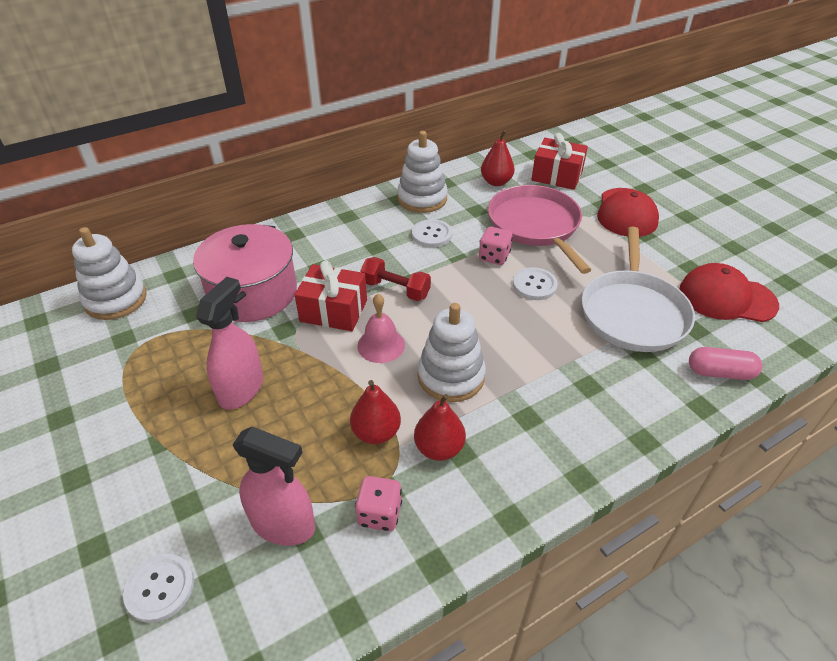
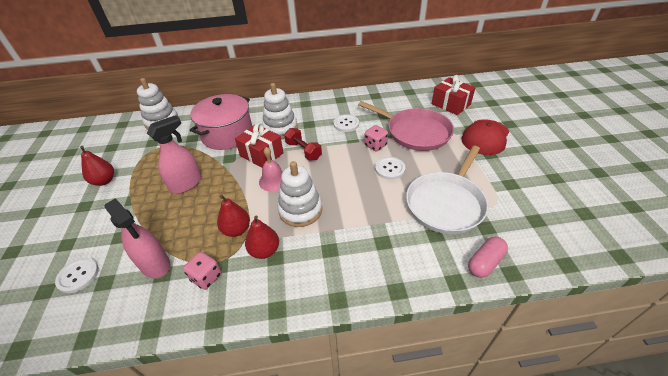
camera: 25 degrees right, 0 degrees up
white stacking toy [397,131,448,213] -> white stacking toy moved to [262,83,298,139]
red pear [481,130,515,186] -> red pear moved to [80,146,114,186]
pink pan [488,185,591,274] -> pink pan turned 120 degrees clockwise [358,101,454,151]
red cap [680,263,779,322] -> none
pink capsule [689,347,762,380] -> pink capsule turned 75 degrees counterclockwise [468,237,508,278]

